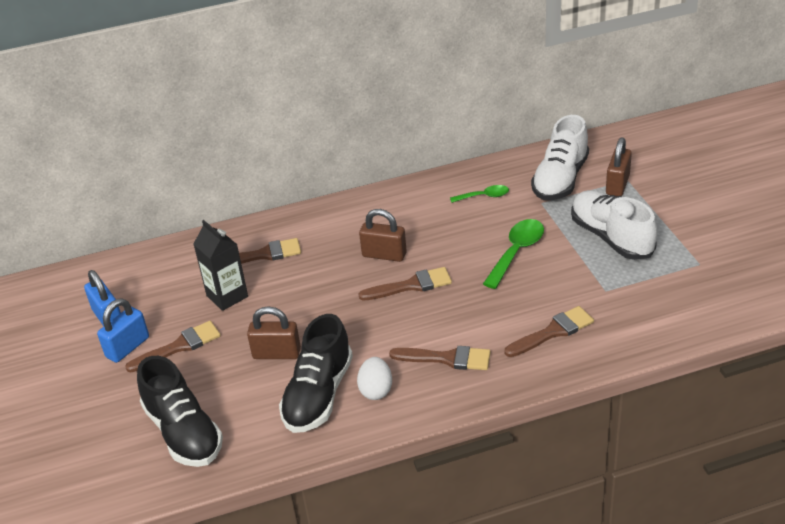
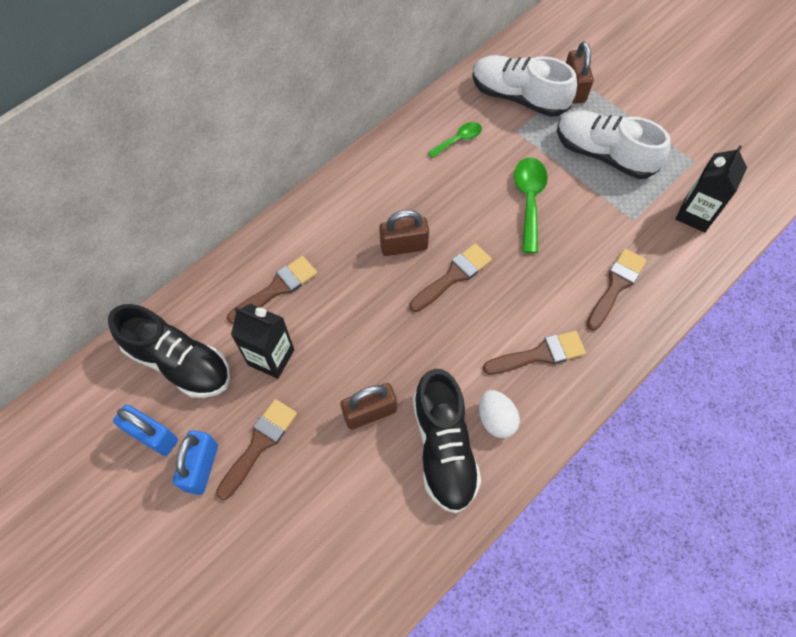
camera: 30 degrees left, 25 degrees up
black shoe [137,356,223,467] -> black shoe moved to [108,304,230,398]
white shoe [531,115,589,200] -> white shoe turned 120 degrees clockwise [472,55,577,117]
none -> black carton [675,145,747,233]

